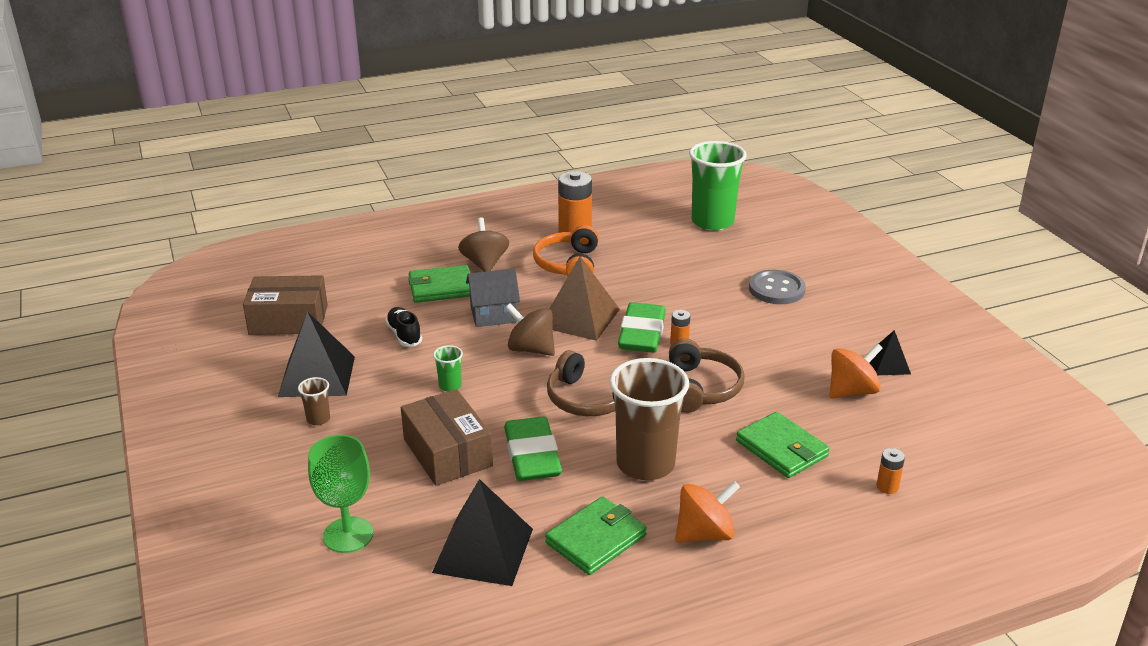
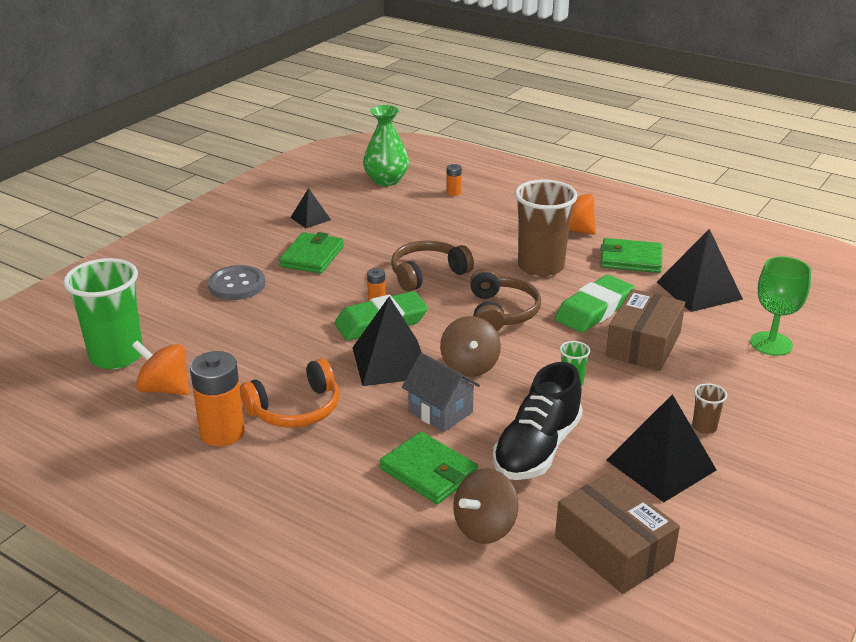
camera: 125 degrees left, 0 degrees up
black shoe [385,307,422,347] -> black shoe [493,362,583,480], size x1.85
brown spinning top [458,217,509,272] -> brown spinning top moved to [453,468,519,544]
brown pyramid [549,257,620,341] -> black pyramid [352,297,422,386]
green wallet [736,412,830,478] -> green wallet moved to [279,232,344,274]
orange spinning top [829,343,883,398] -> orange spinning top moved to [132,340,189,395]
none -> green vase [363,105,409,186]

